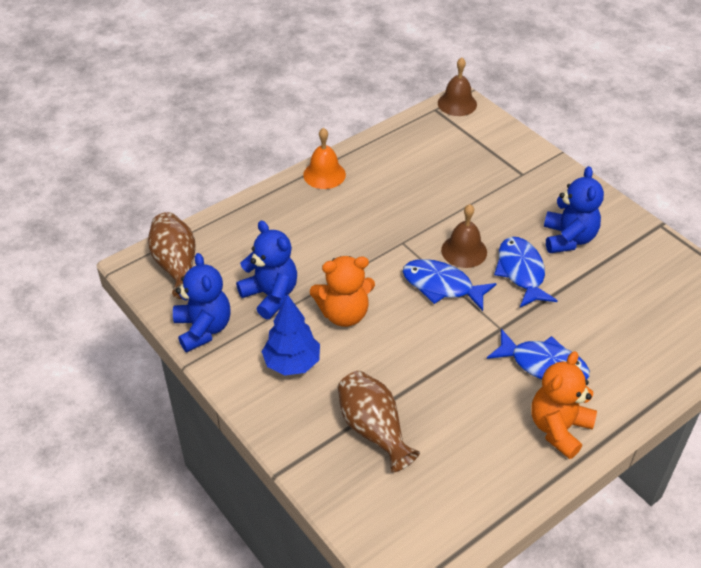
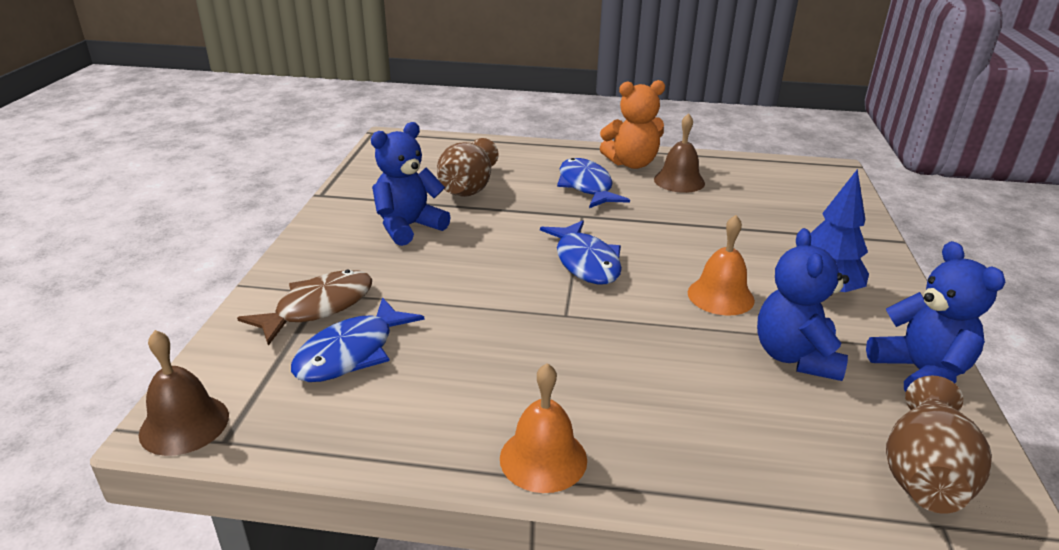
camera: 135 degrees left, 15 degrees down
blue teddy bear [173,253,231,352] -> blue teddy bear turned 135 degrees clockwise [866,241,1005,392]
orange teddy bear [310,256,375,327] -> orange bell [688,215,755,316]
brown vase [338,370,420,472] -> brown vase moved to [437,138,499,197]
brown bell [441,204,487,268] -> brown bell moved to [654,113,705,193]
blue fish [494,237,558,308] -> blue fish moved to [291,297,424,382]
none -> brown fish [237,270,372,346]

